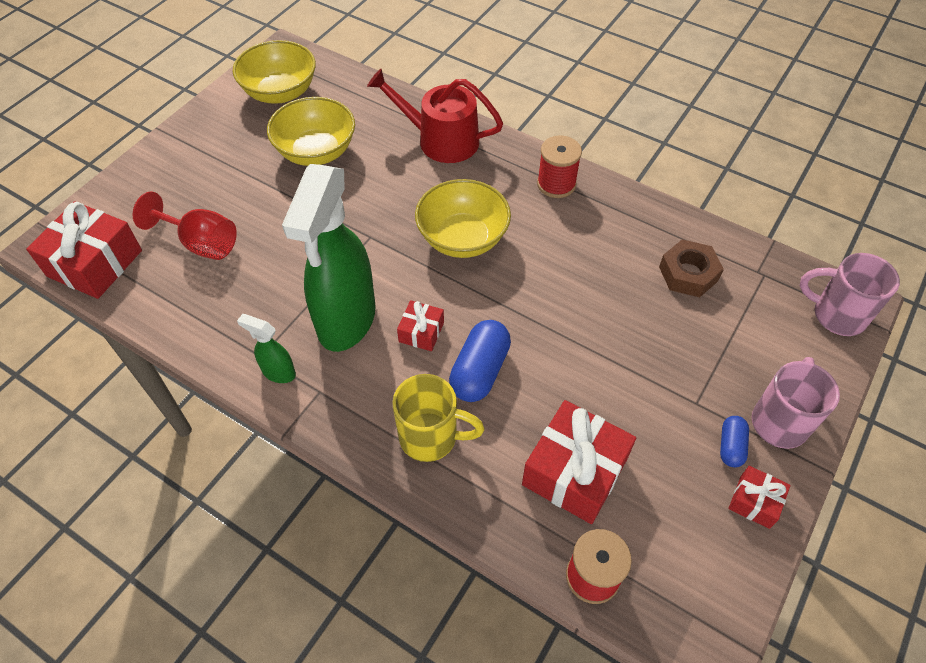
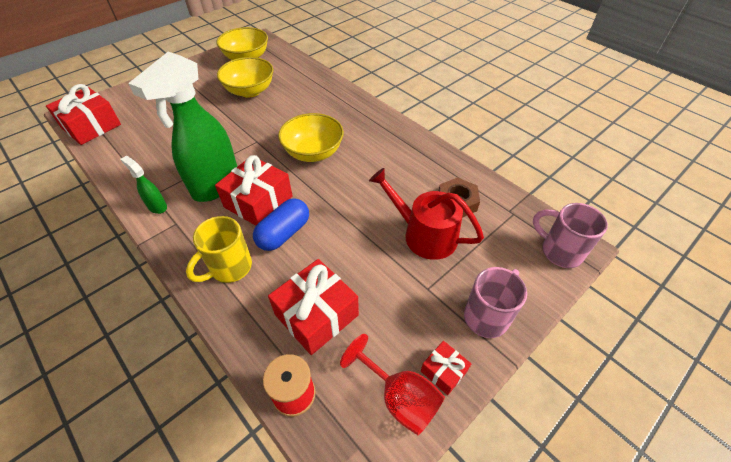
camera: 15 degrees right, 5 degrees down
red goblet [133,191,237,260] -> red goblet moved to [340,334,445,435]
red watering can [367,68,503,163] -> red watering can moved to [369,168,484,260]
yellow mug [392,374,485,462] -> yellow mug turned 105 degrees clockwise [186,216,252,283]
red gift [397,300,444,351] -> red gift [215,155,293,226], size x1.96
red spool [537,136,582,198] -> none
blue capsule [720,416,749,467] -> none

